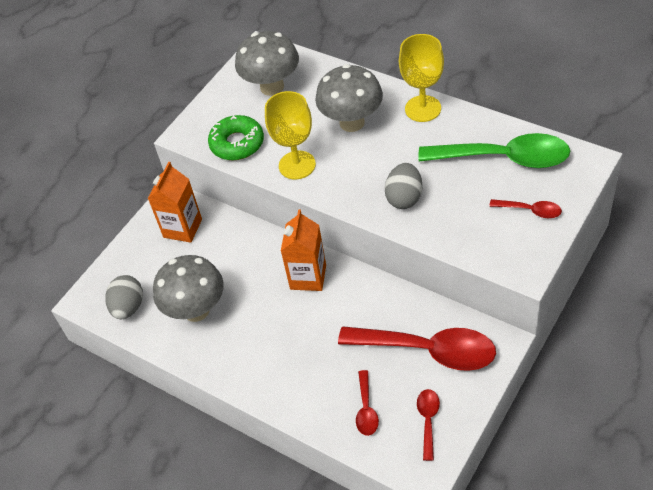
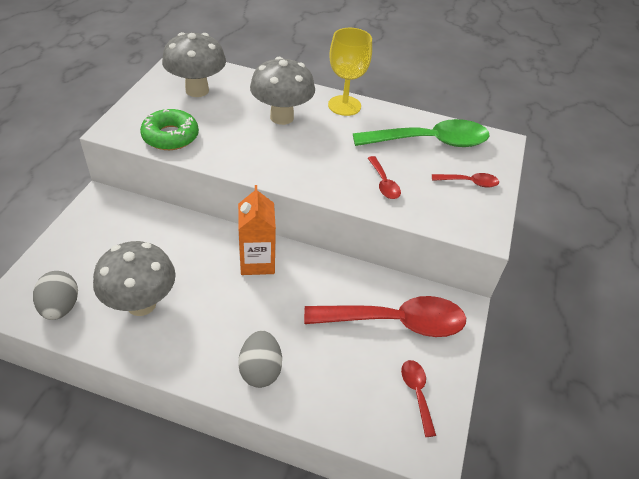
camera: 25 degrees left, 5 degrees down
orange carton [148,162,202,243] -> none
yellow goblet [265,91,316,179] -> none
red spoon [356,370,379,436] -> red spoon moved to [368,156,401,199]
grey egg [385,163,422,209] -> grey egg moved to [238,330,282,388]

